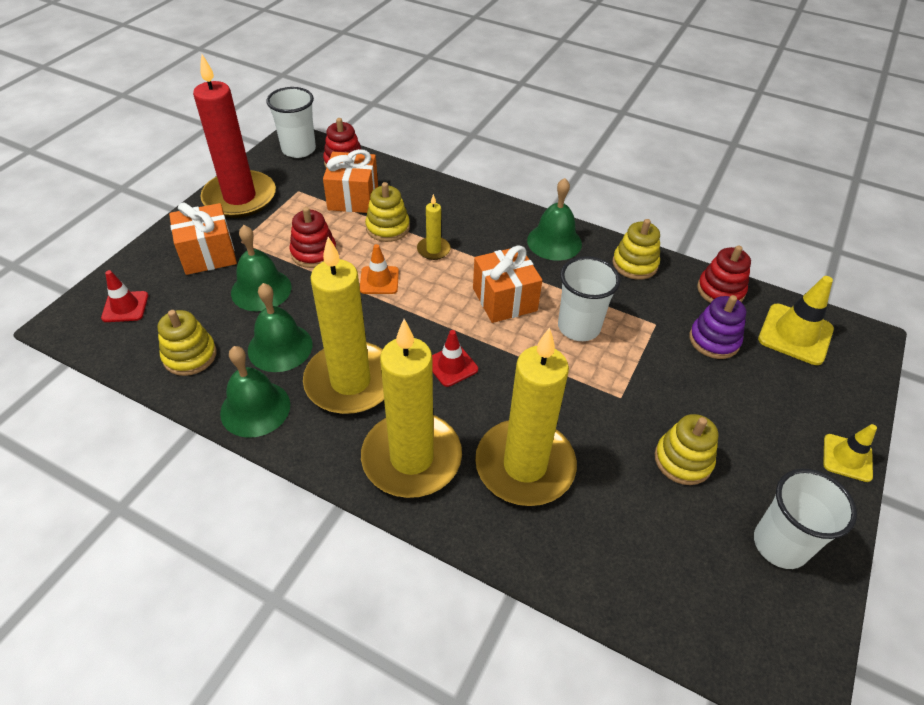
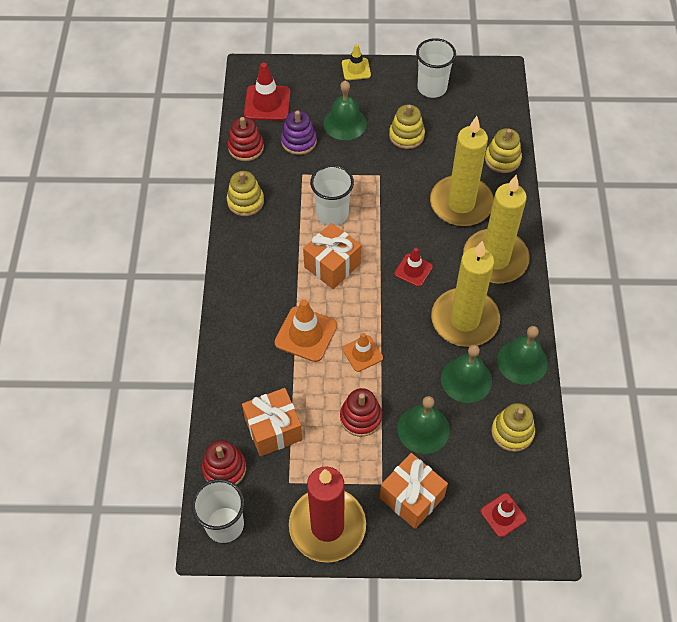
camera: 115 degrees left, 10 degrees up
yellow stacking toy [365,182,410,242] -> yellow stacking toy moved to [485,128,522,173]
yellow candle [417,194,451,260] -> orange traffic cone [274,299,337,362]
green bell [527,178,582,261] -> green bell moved to [323,80,367,140]
yellow traffic cone [758,276,834,365] -> red traffic cone [244,63,290,121]

